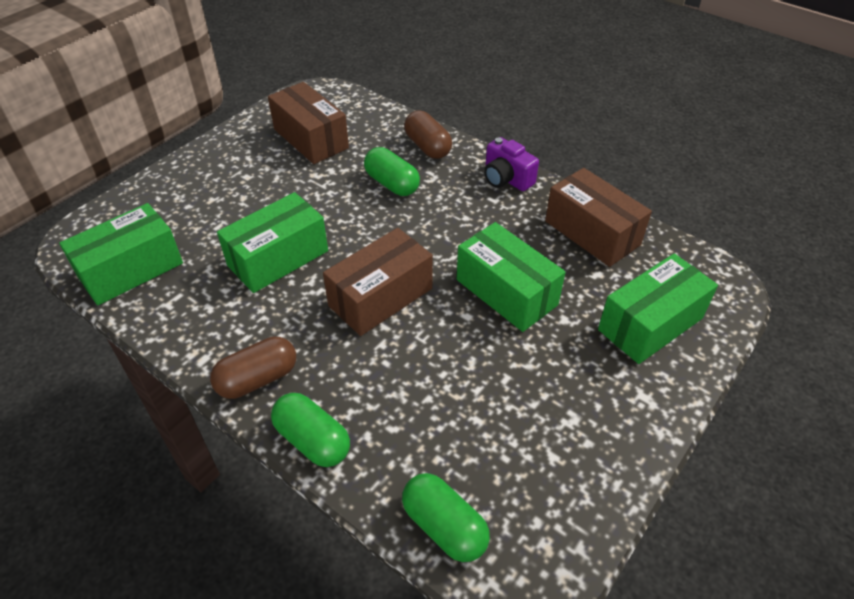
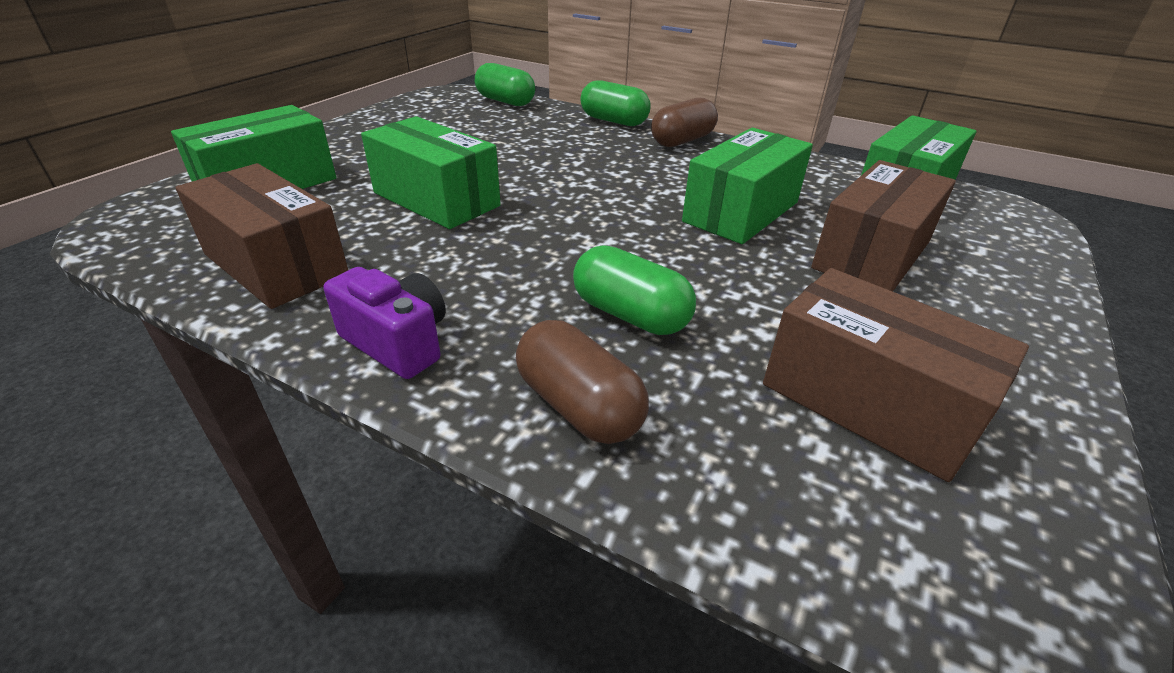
camera: 170 degrees right, 10 degrees down
brown box [323,228,433,336] -> brown box moved to [811,160,956,291]

